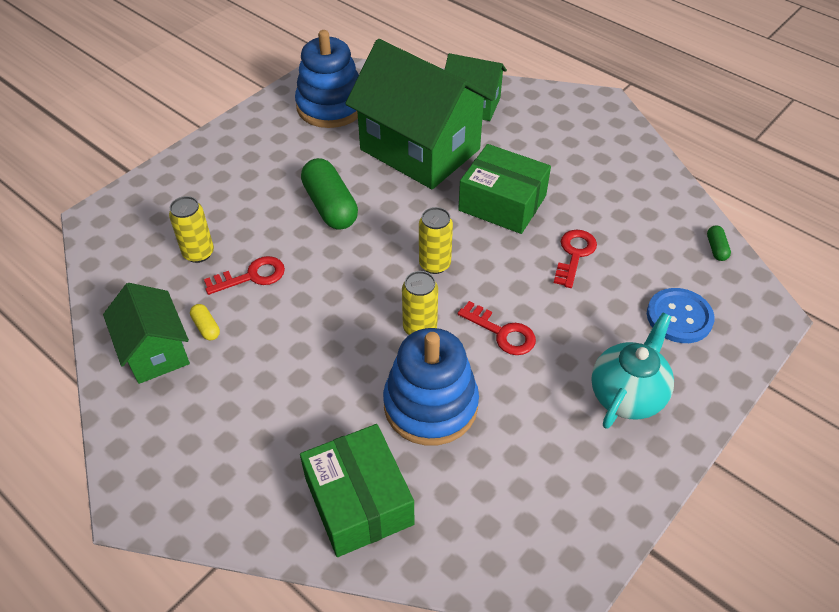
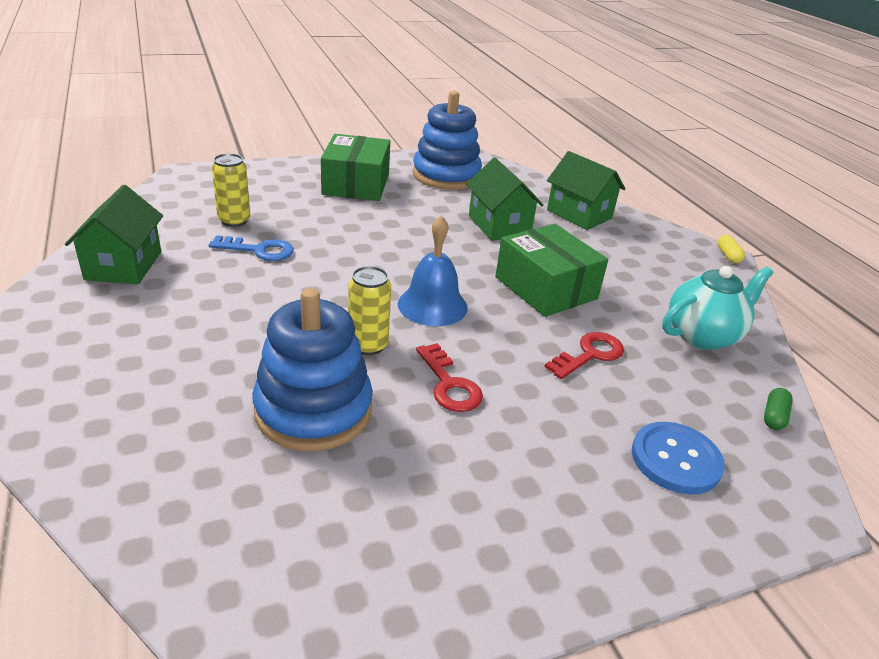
camera: 25 degrees right, 15 degrees down
yellow capsule [190,304,220,340] -> yellow capsule moved to [717,235,745,263]
red key [204,256,285,295] -> blue key [209,235,294,261]
green box [300,424,414,557] -> green box moved to [321,134,390,201]
green capsule [301,158,358,230] -> none
green house [345,39,494,189] -> green house [466,158,543,241], size x0.54
yellow can [419,207,453,274] -> blue bell [398,215,468,326]
turquoise teapot [591,312,674,429] -> turquoise teapot moved to [662,266,773,350]

